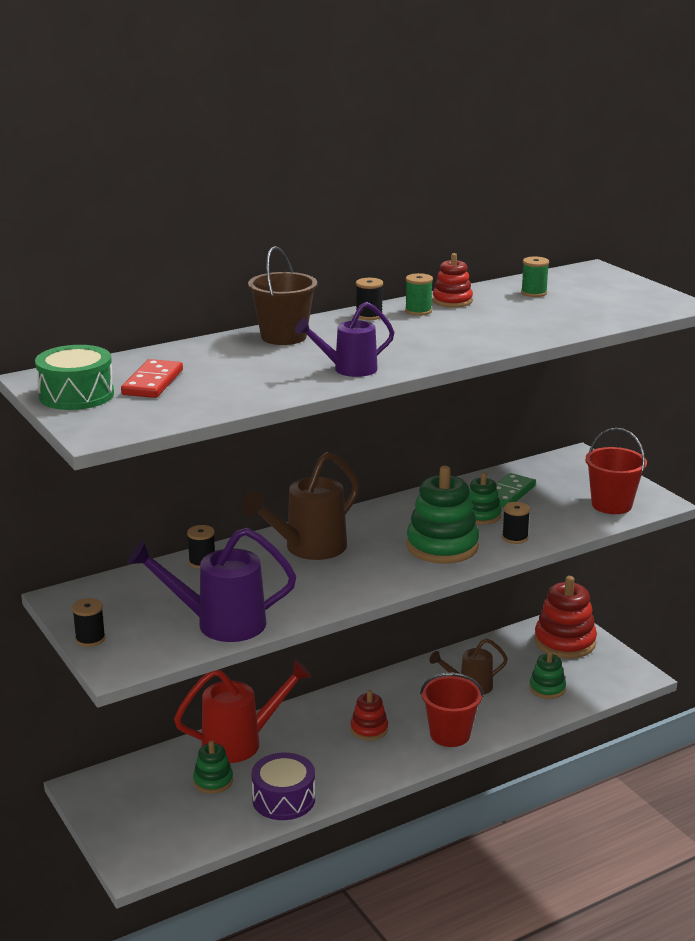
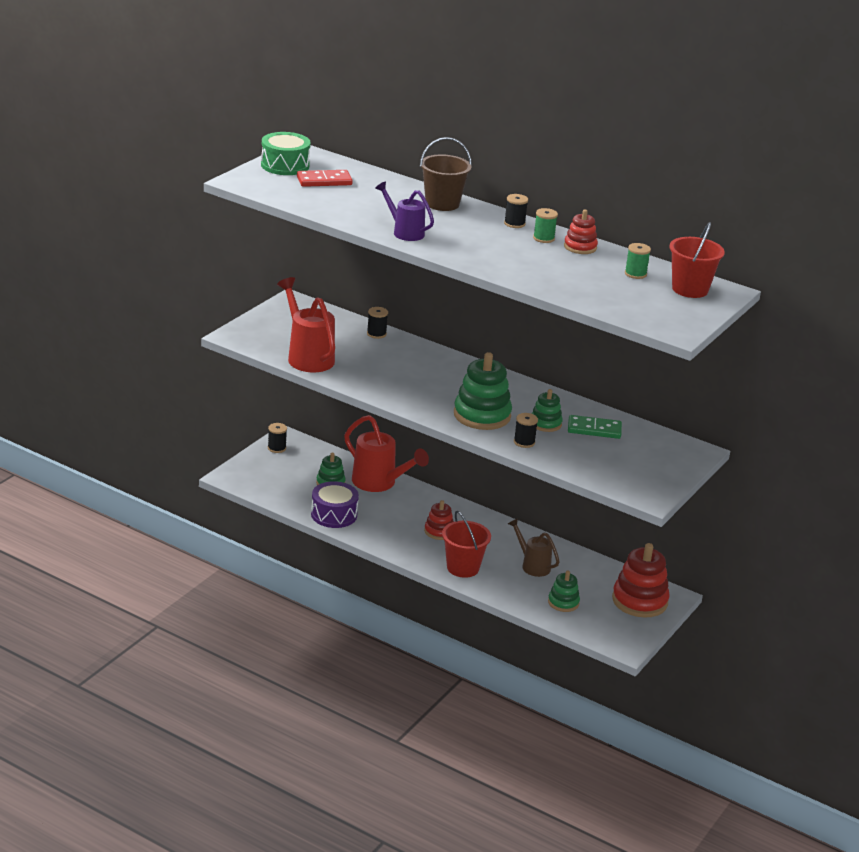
camera: 60 degrees right, 5 degrees up
black spool [72,598,106,647] -> black spool moved to [268,423,287,453]
purple watering can [128,528,296,642] -> red watering can [277,277,335,372]
brown watering can [241,452,360,560] -> none
red bucket [585,428,647,514] -> red bucket moved to [669,222,725,298]

